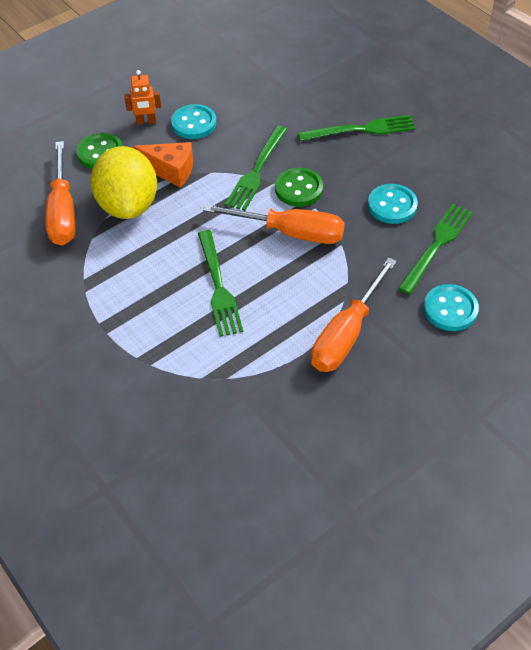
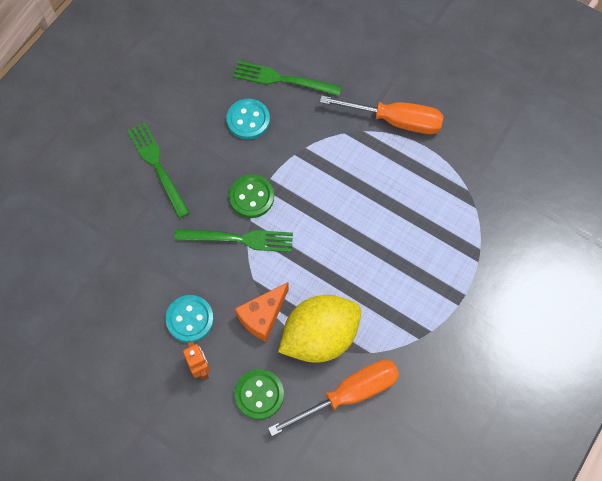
camera: 110 degrees left, 15 degrees up
orange cheese [132,142,193,188] -> orange cheese turned 135 degrees counterclockwise [235,282,289,342]
green fork [198,230,244,337] -> none
orange screwdriver [203,204,345,244] -> none
turquoise button [423,284,479,331] -> none

